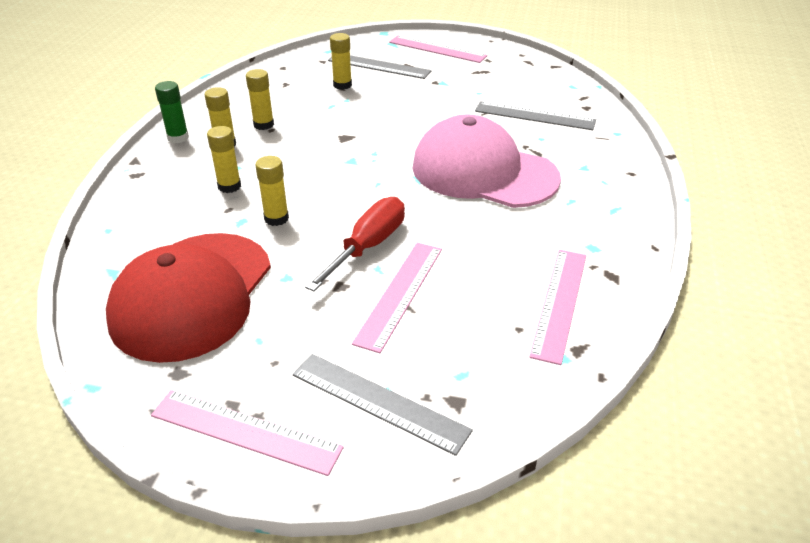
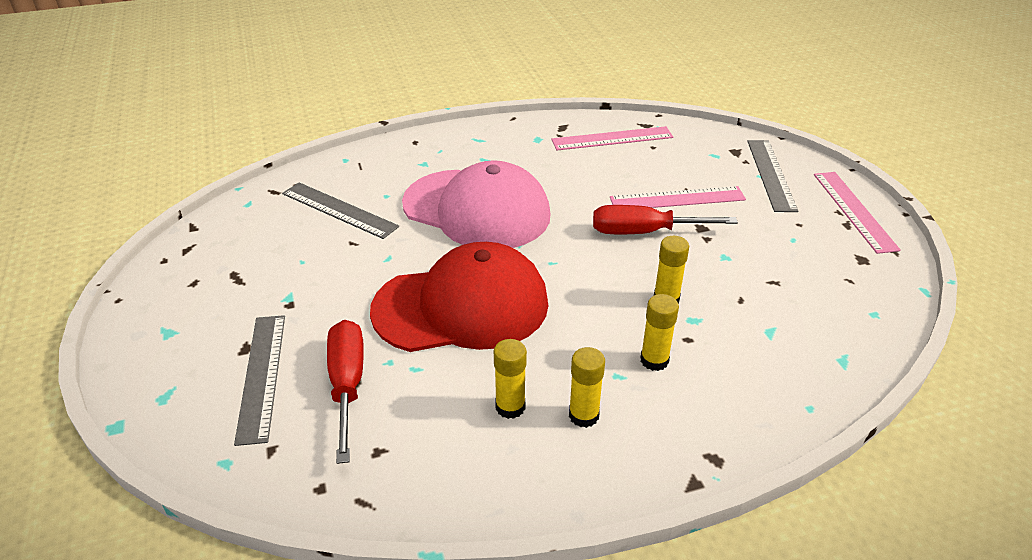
camera: 120 degrees left, 0 degrees up
red cap [106,233,271,363] -> red cap moved to [370,242,548,352]
green glue stick [155,81,189,143] -> none
yellow glue stick [330,33,352,90] -> red screwdriver [327,320,364,464]
pink ruler [389,36,487,63] -> none
pink cap [412,114,561,208] -> pink cap turned 60 degrees counterclockwise [402,160,551,248]
grey ruler [475,101,596,130] -> grey ruler turned 45 degrees counterclockwise [282,182,399,239]

